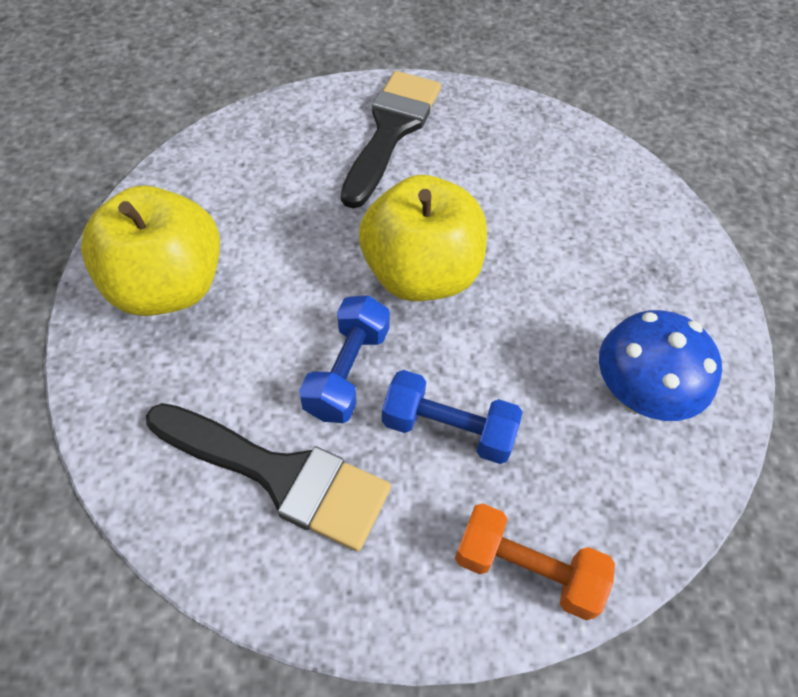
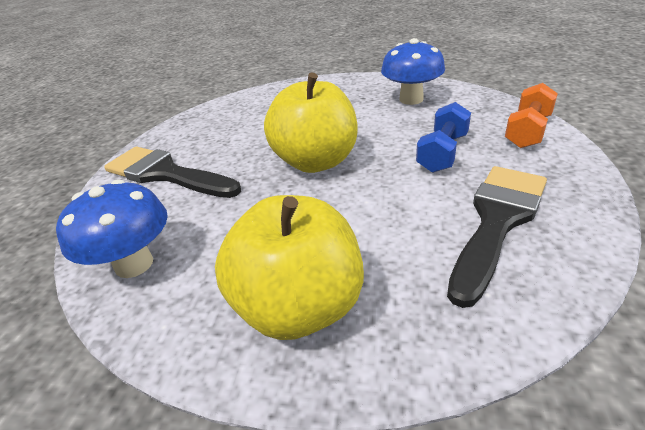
camera: 75 degrees left, 20 degrees down
blue dumbbell [299,295,390,423] -> none
none -> blue mushroom [56,179,168,278]

